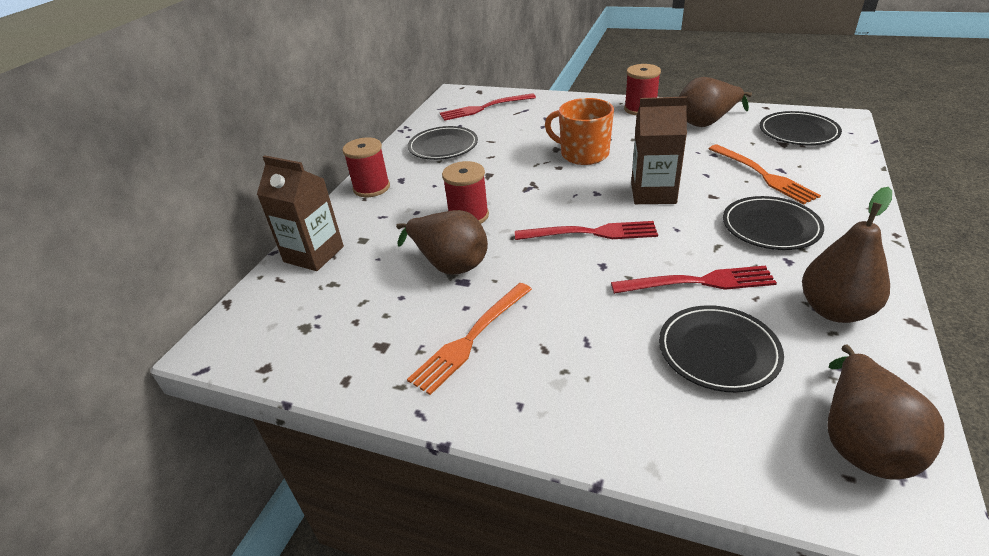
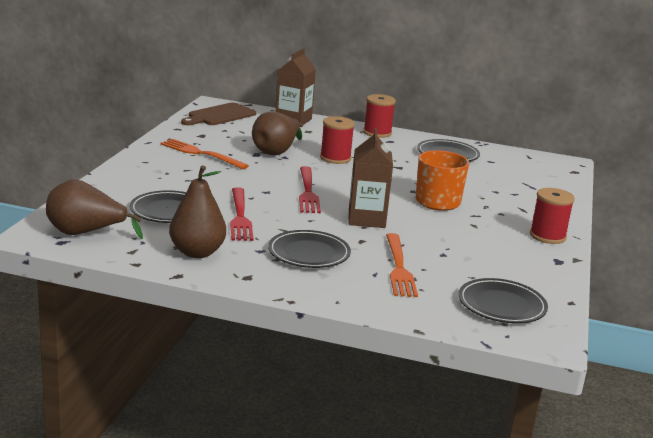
camera: 80 degrees right, 15 degrees down
red fork [440,93,536,121] -> none
brown pear [679,77,752,127] -> none
orange fork [709,144,821,204] -> orange fork turned 60 degrees counterclockwise [386,233,418,297]
none -> brown cutting board [181,103,256,125]

